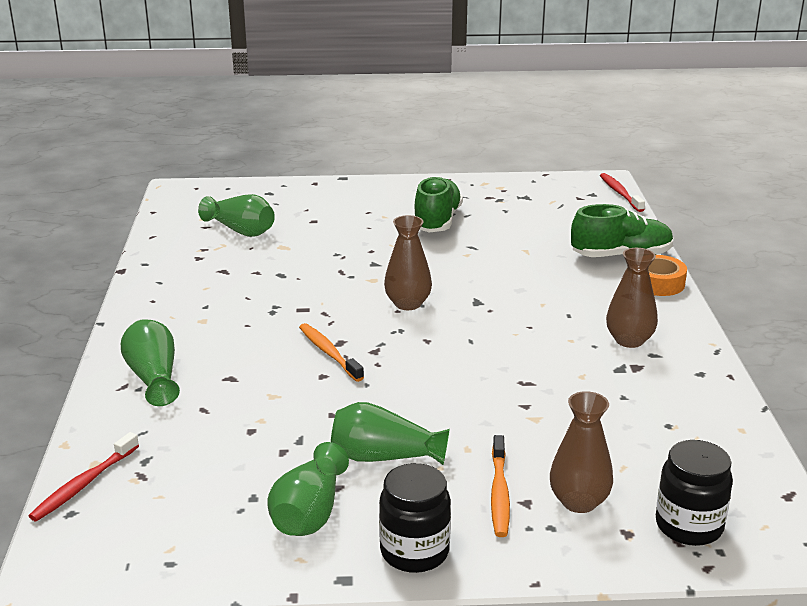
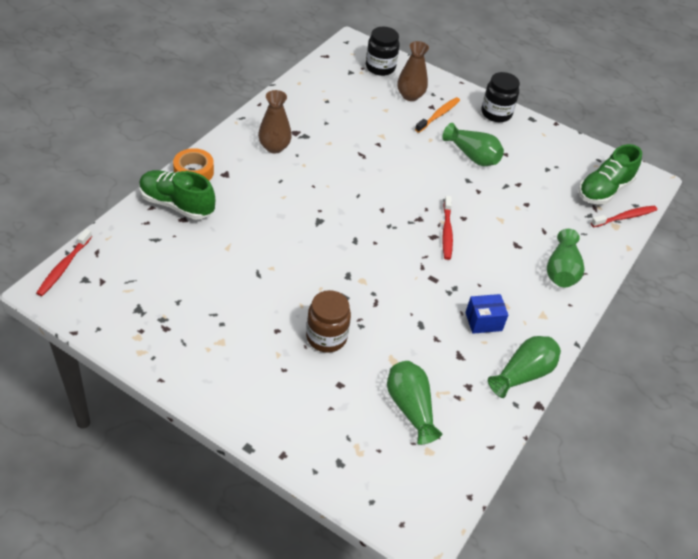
camera: 150 degrees left, 20 degrees up
green vase [267,442,349,536] -> green vase moved to [488,336,561,398]
orange toothbrush [299,323,364,382] -> red toothbrush [442,196,453,260]
brown vase [384,215,432,310] -> none
green shoe [414,176,463,233] -> green shoe moved to [578,144,642,205]
none -> brown jar [306,290,351,353]
none -> blue box [466,294,508,334]

